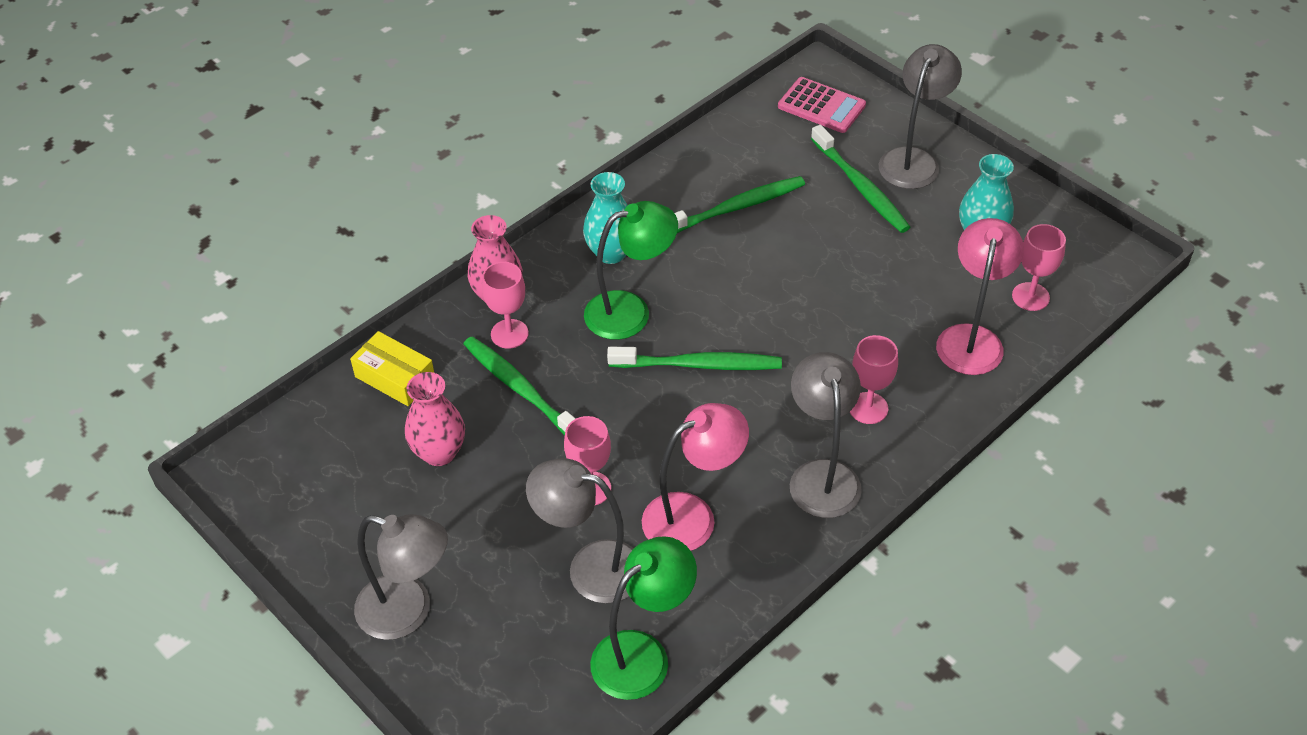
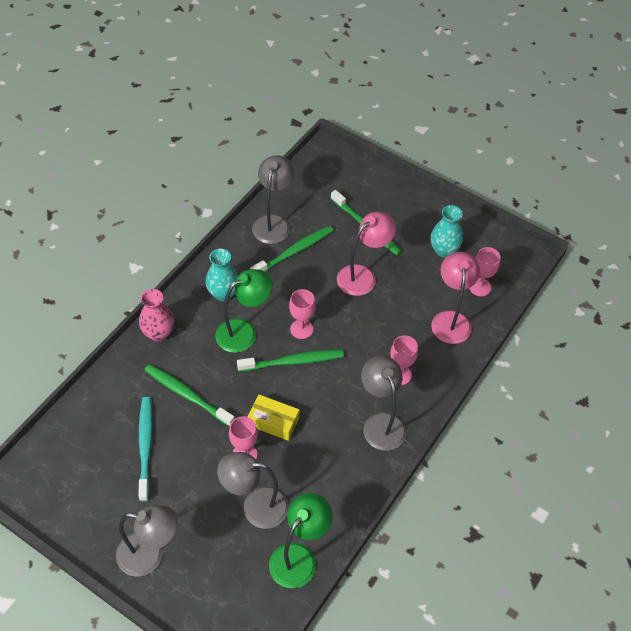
camera: 15 degrees left, 5 degrees up
yellow box [350,331,434,406] -> yellow box moved to [247,395,299,441]
pink vase [405,372,465,466] -> turquoise toothbrush [138,397,152,502]
pink goblet [482,262,529,349] -> pink goblet moved to [289,289,316,339]
pink lamp [642,403,749,551] -> pink lamp moved to [337,212,396,296]
pink calculator [778,77,866,133] -> none
grey lamp [879,44,962,189] -> grey lamp moved to [252,155,295,244]

